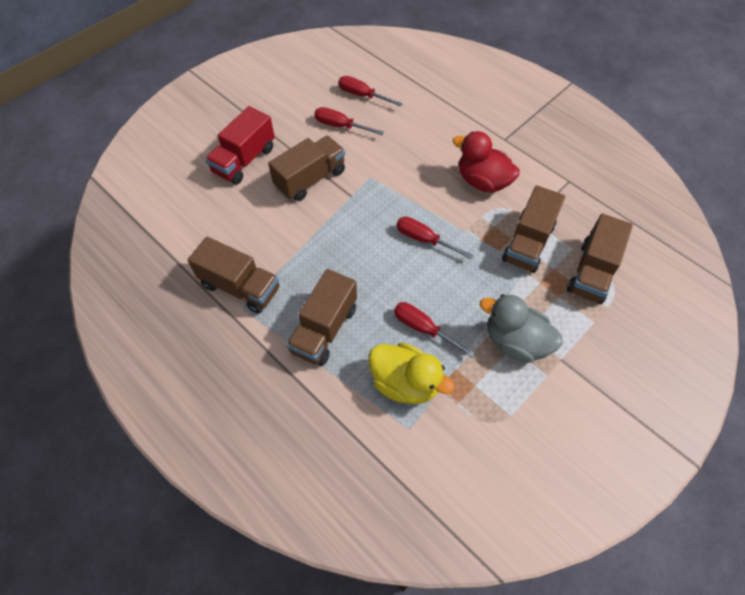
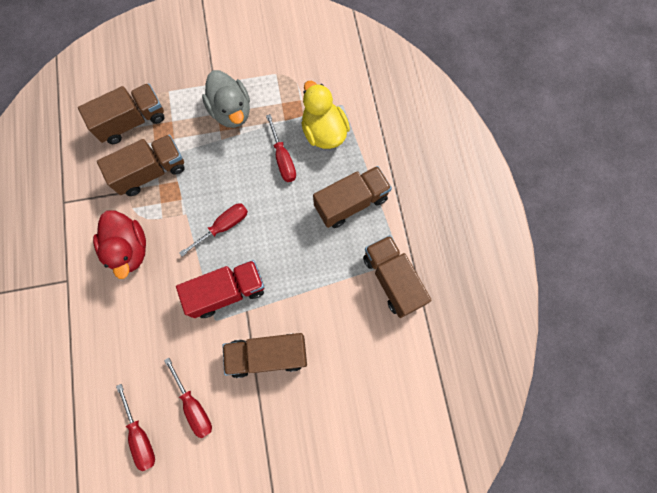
camera: 145 degrees left, 15 degrees up
red truck [205,106,275,185] -> red truck moved to [176,260,264,318]
red screwdriver [396,216,473,259] -> red screwdriver turned 105 degrees counterclockwise [179,203,248,257]

